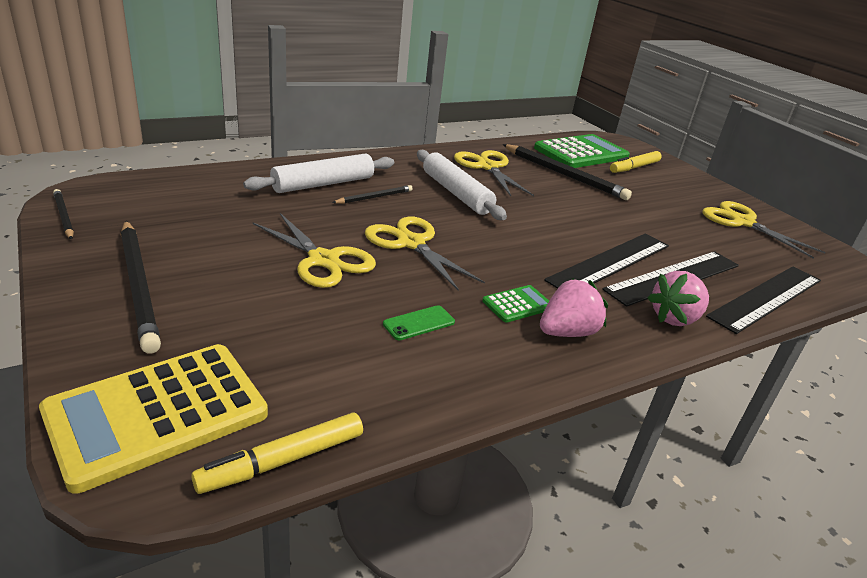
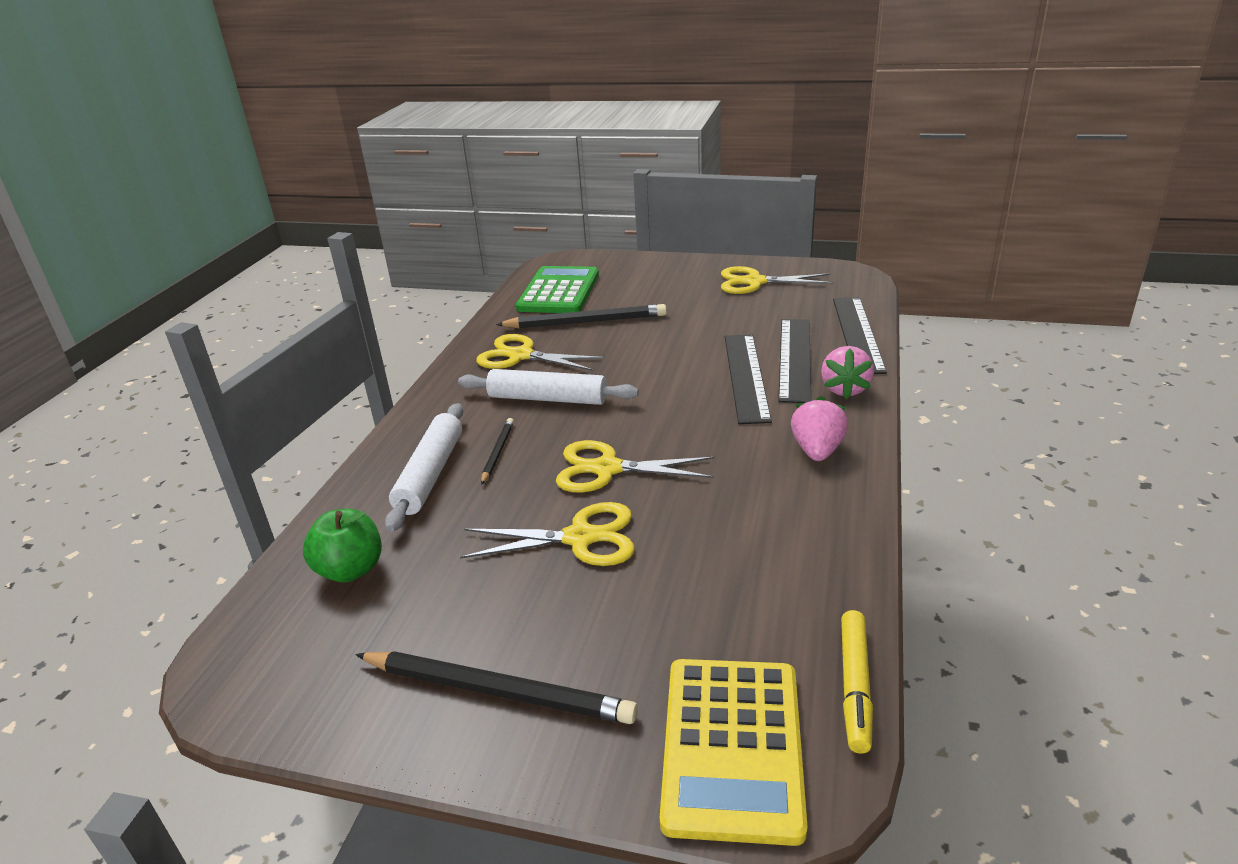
camera: 40 degrees left, 0 degrees up
black pencil [53,189,74,240] -> none
green phone [383,305,455,340] -> none
green calculator [482,285,549,323] -> none
yellow marker [610,151,662,173] -> none
none -> green apple [303,509,382,582]

